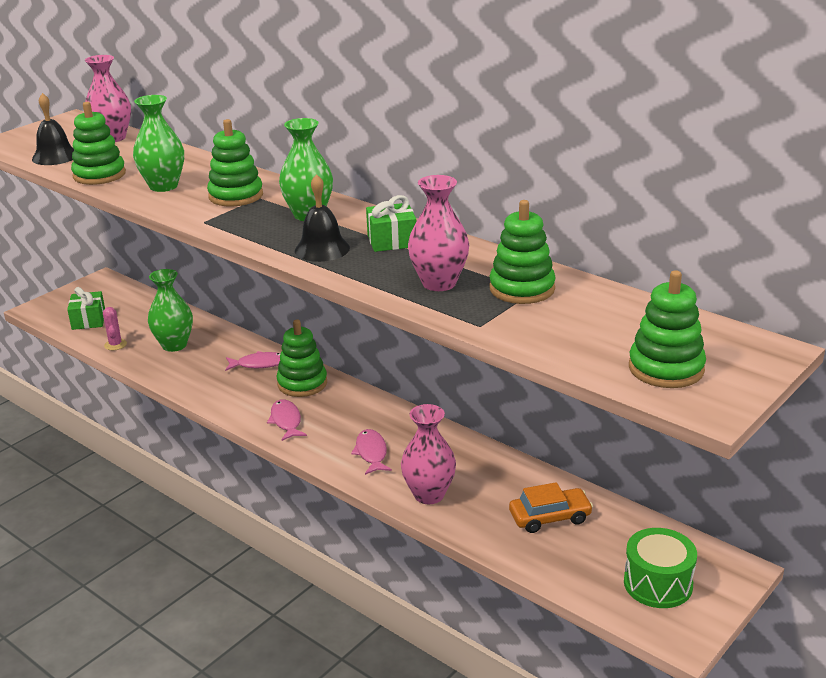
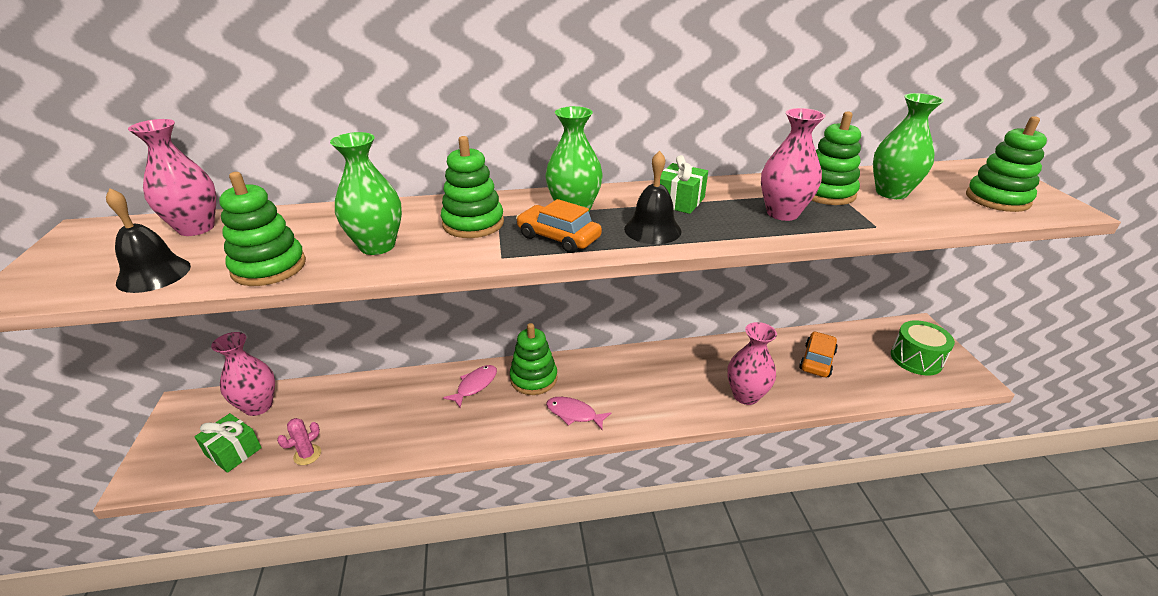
camera: 50 degrees left, 5 degrees up
pink cactus [103,307,127,350] -> pink cactus turned 75 degrees counterclockwise [277,418,321,465]
green vase [148,269,193,352] -> green vase moved to [873,93,944,199]
pink fish [351,429,392,475] -> none
none -> pink vase [211,332,275,416]
none -> orange car [516,199,602,253]

